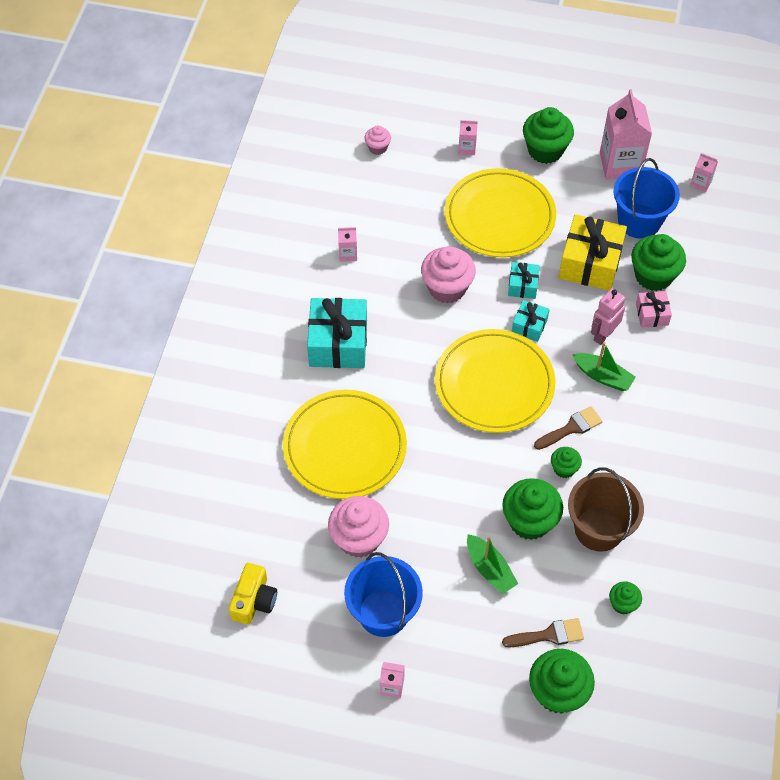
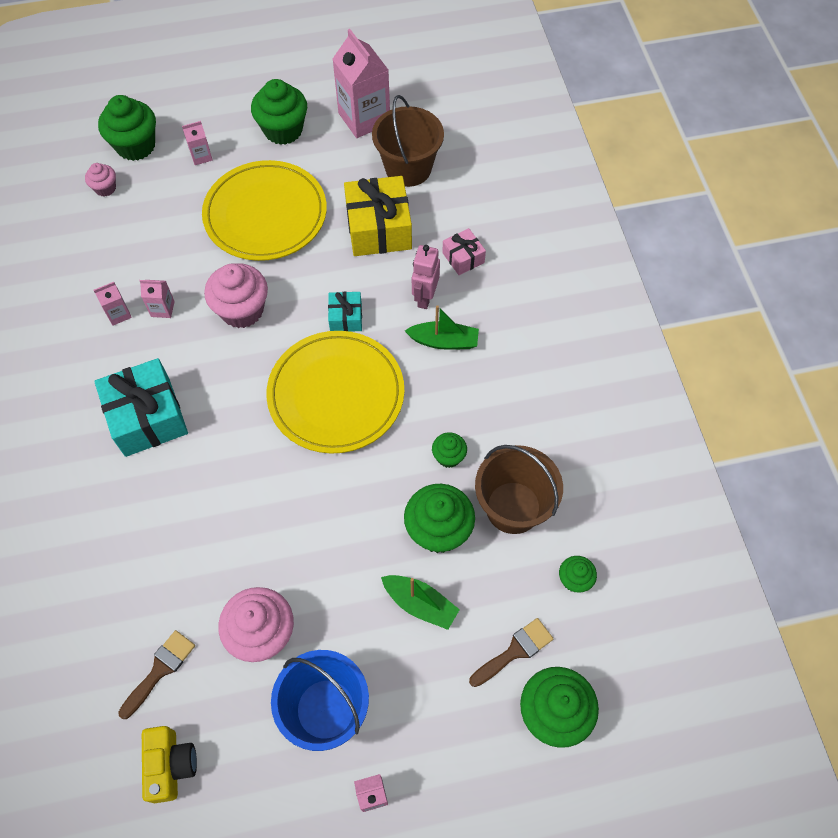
camera: 25 degrees left, 5 degrees up
yellow plate [283,390,407,499] -> none
turquoise gift [508,262,540,299] -> none
brown brush [534,406,603,450] -> brown brush moved to [118,630,195,719]
blue bucket [613,158,680,239] -> brown bucket [372,95,444,187]
green cupcake [631,234,686,291] -> green cupcake moved to [98,95,156,161]
pink carton [690,153,718,192] -> pink carton moved to [139,280,175,318]

